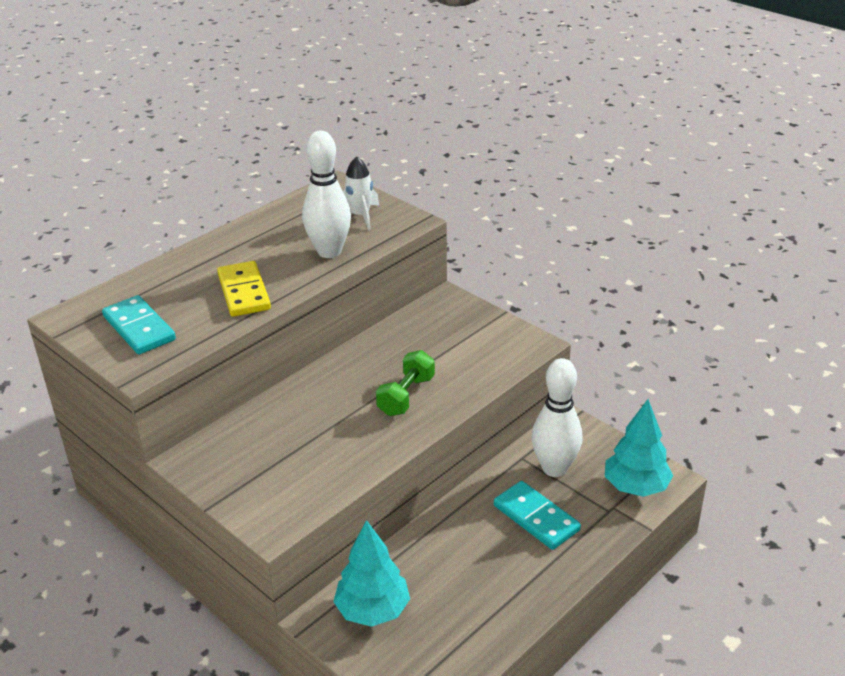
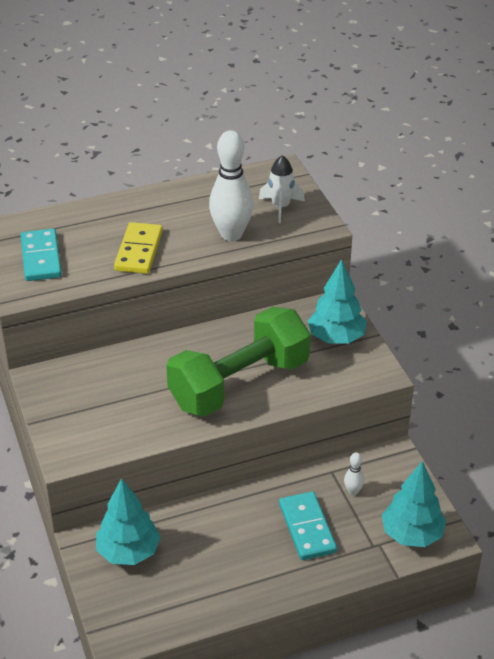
camera: 25 degrees right, 5 degrees up
green dumbbell [376,350,435,416] -> green dumbbell [166,306,310,417], size x2.09
white bowling pin [531,358,582,477] -> white bowling pin [344,453,364,495], size x0.43
none -> turquoise tree [308,259,367,344]

